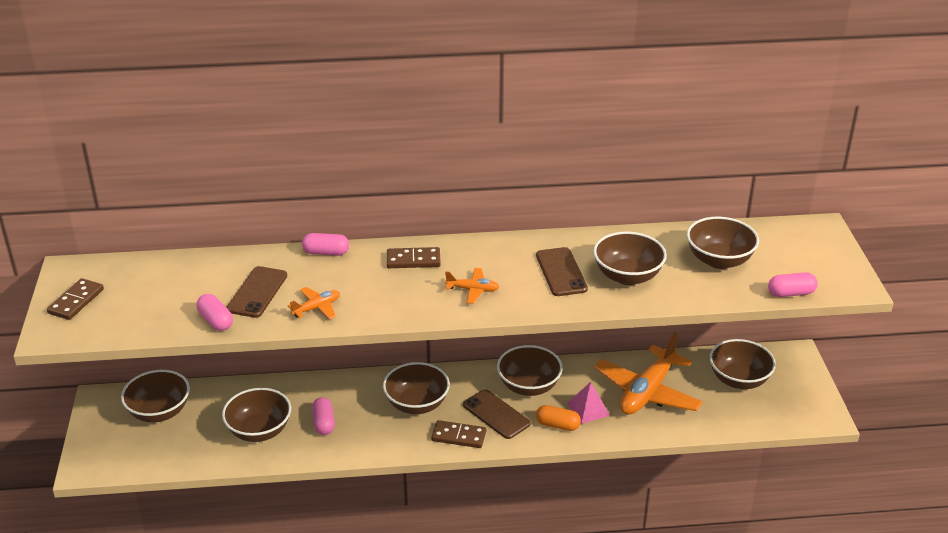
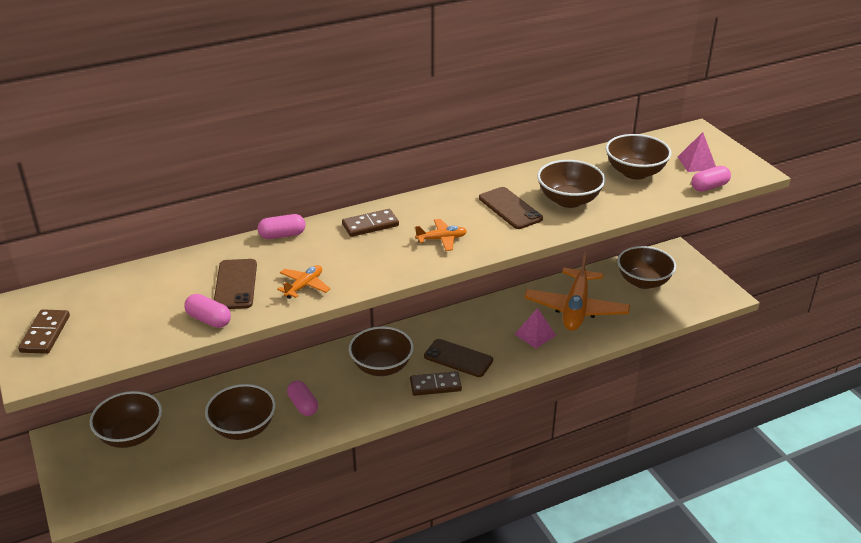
camera: 20 degrees left, 0 degrees up
brown bowl [497,345,563,396] -> none
orange capsule [536,405,581,431] -> none
none -> pink pyramid [678,132,716,172]

